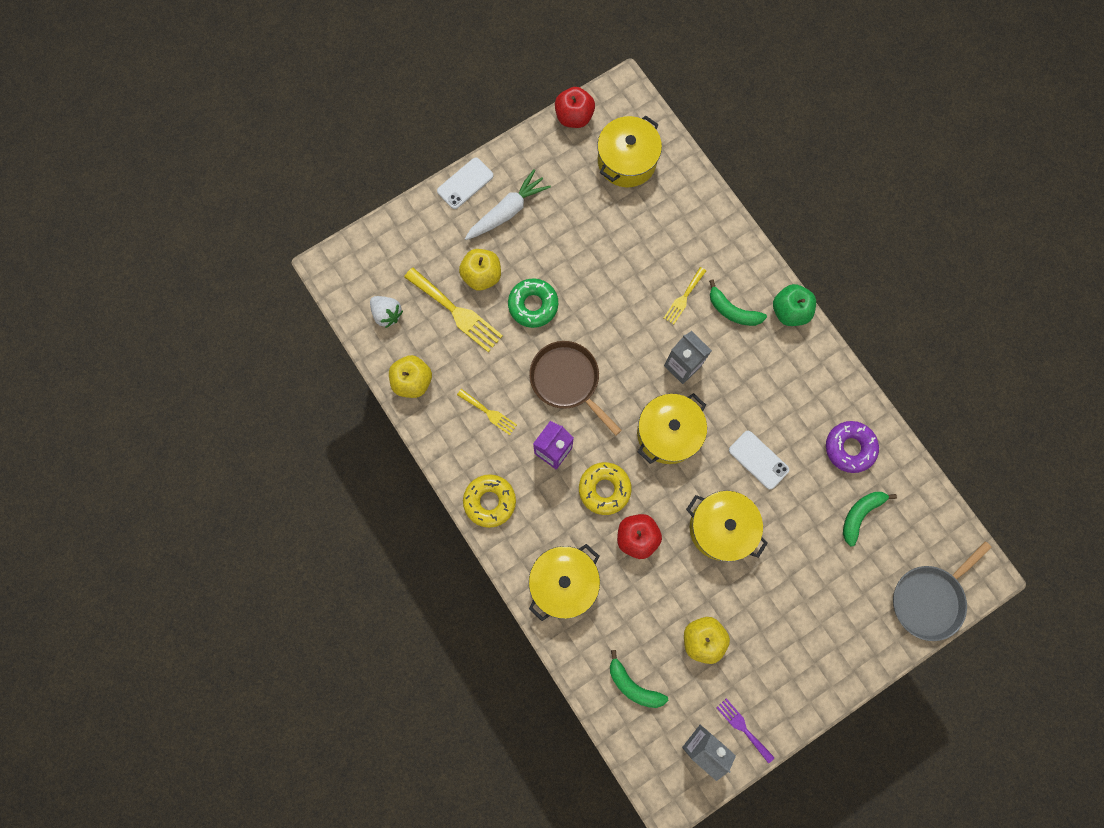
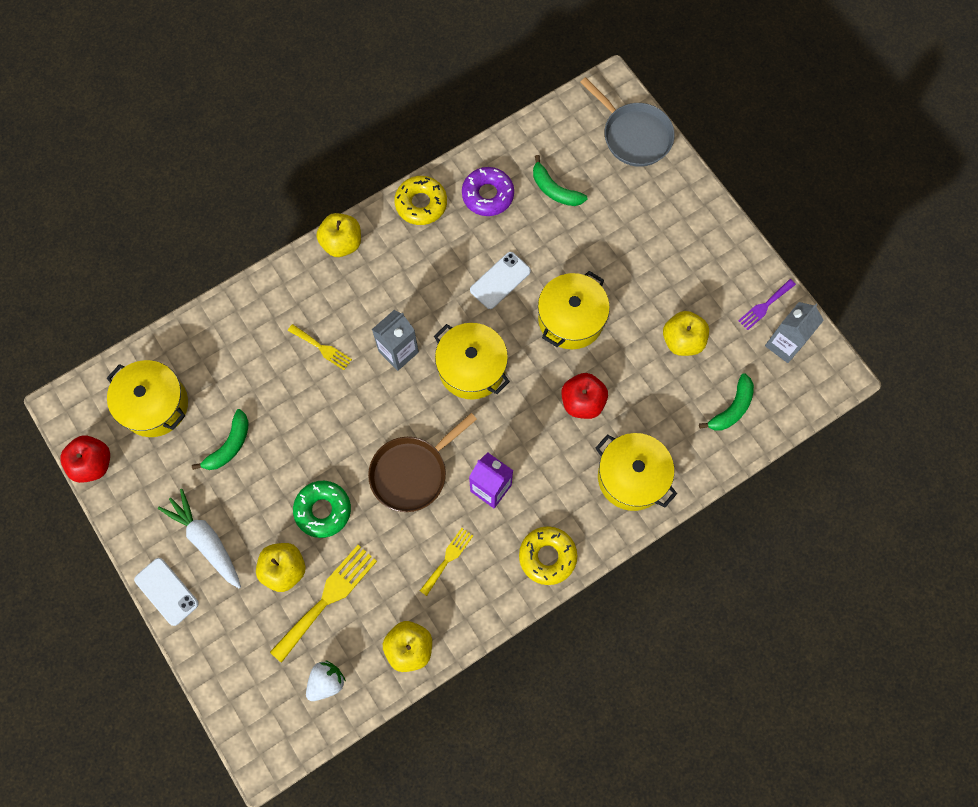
camera: 90 degrees left, 5 degrees down
yellow donut [579,462,632,515] -> yellow donut moved to [394,176,447,225]
green banana [709,280,767,326] -> green banana moved to [192,409,249,470]
green apple [773,284,816,326] -> yellow apple [316,213,361,257]

